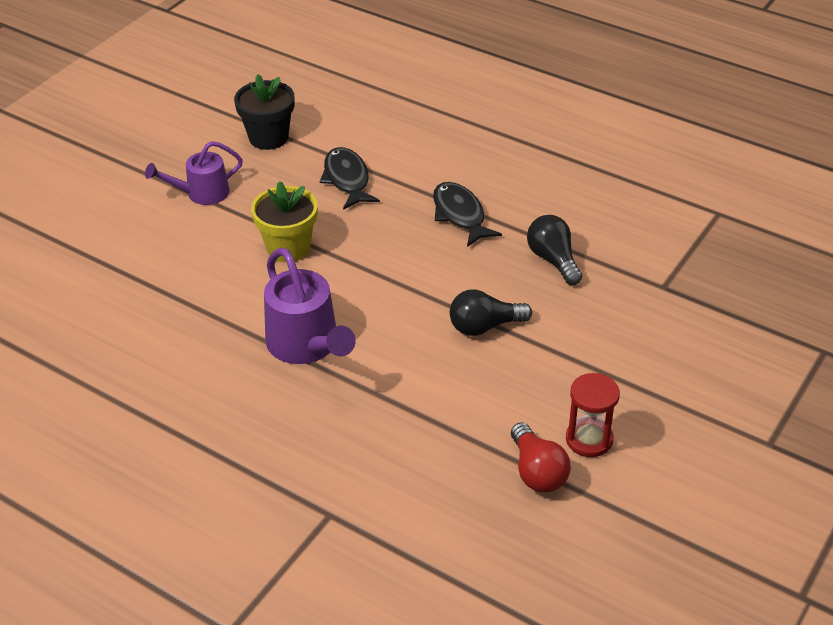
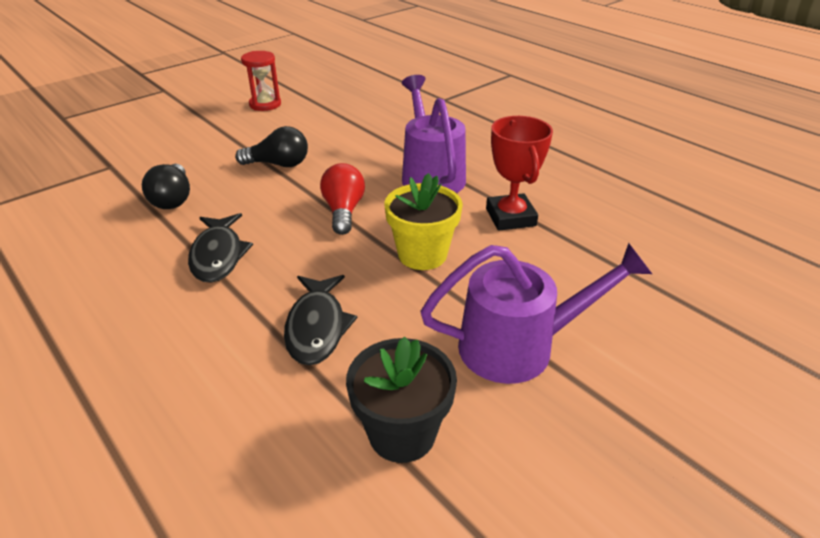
camera: 165 degrees left, 5 degrees down
purple watering can [145,141,243,205] -> purple watering can [420,243,652,384], size x1.55
red light bulb [511,422,571,492] -> red light bulb moved to [320,163,365,235]
none -> red trophy [486,116,553,231]

